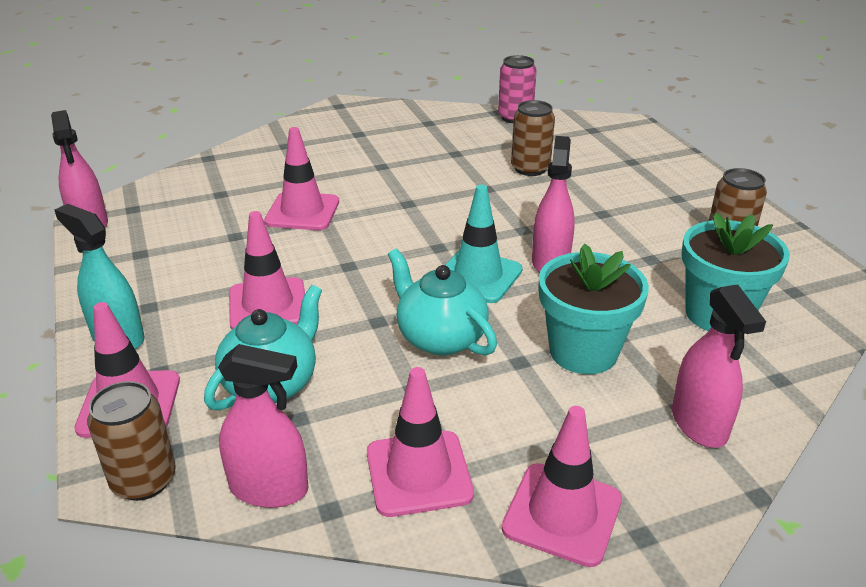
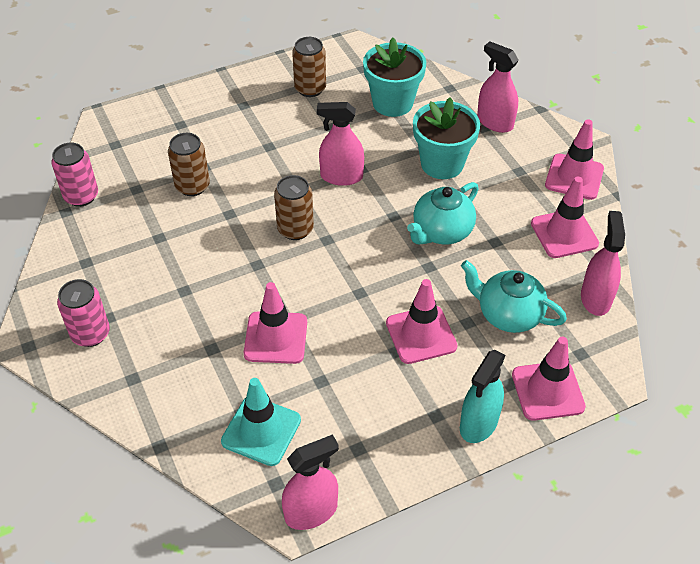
camera: 95 degrees left, 15 degrees up
brown can [87,381,176,501] -> brown can moved to [274,175,314,240]
turquoise traffic cone [445,185,523,303] -> turquoise traffic cone moved to [221,378,301,466]
pink spray bottle [672,284,766,448] -> pink spray bottle turned 120 degrees counterclockwise [477,42,519,133]
none -> pink can [57,279,110,347]

